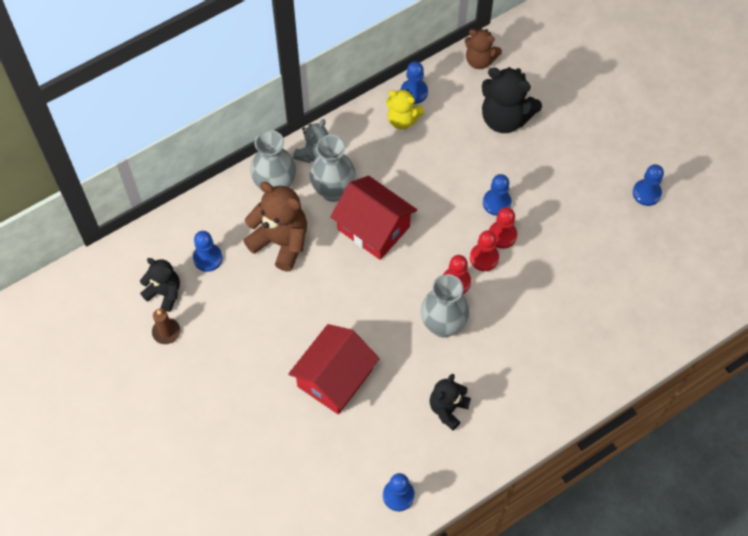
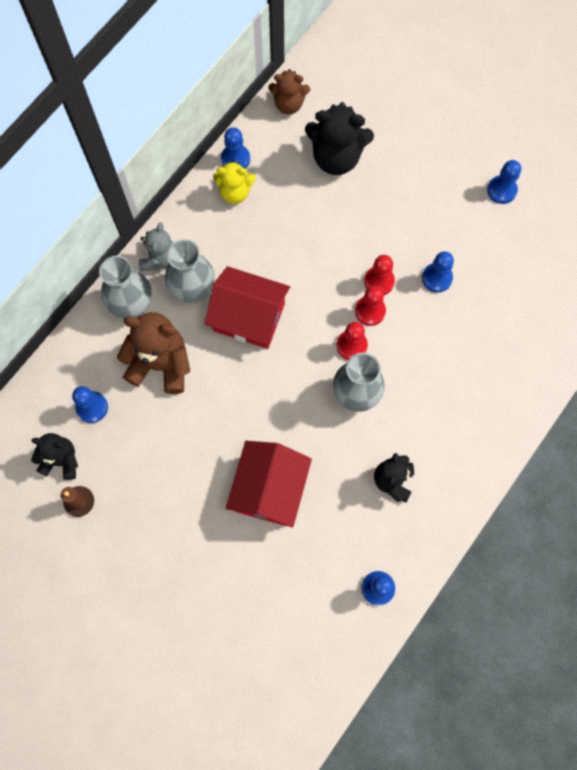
camera: 20 degrees left, 10 degrees up
blue pawn [483,174,512,216] -> blue pawn moved to [422,251,454,293]

